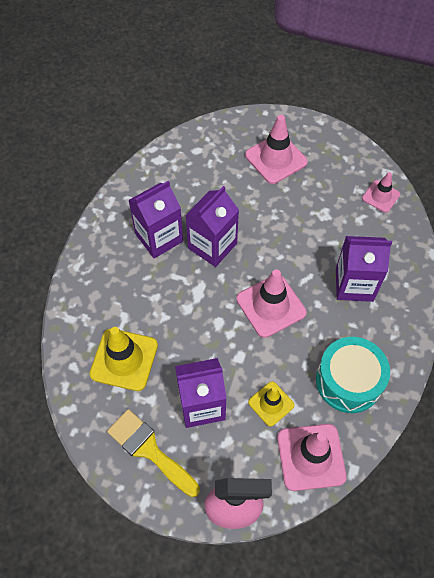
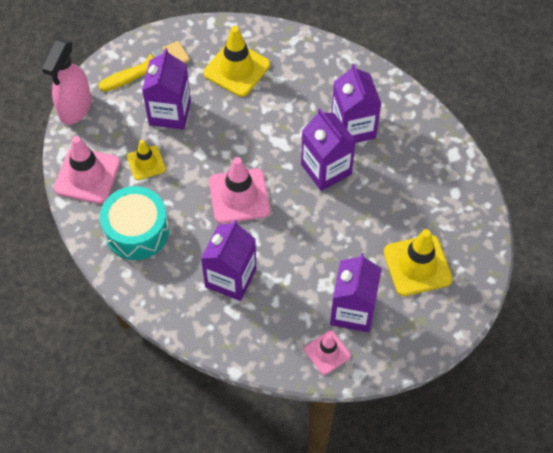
camera: 110 degrees right, 0 degrees up
pink traffic cone [245,115,308,184] -> yellow traffic cone [384,229,453,296]
none -> purple carton [330,253,382,332]

